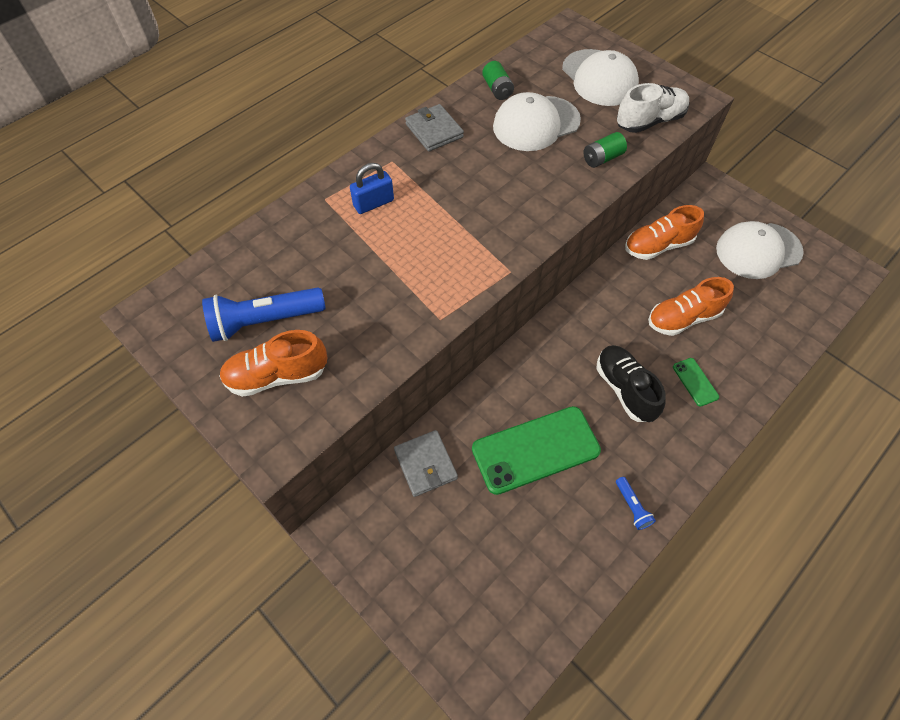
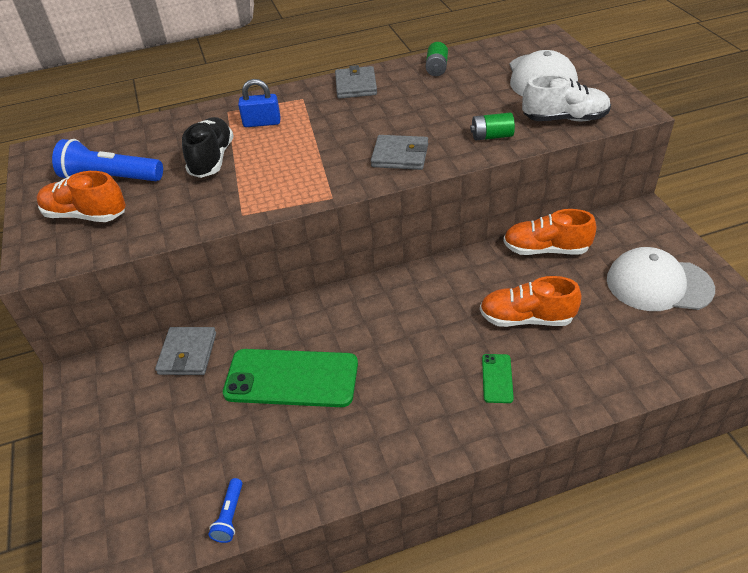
camera: 30 degrees right, 15 degrees down
white cap [493,92,581,151] -> none
black shoe [596,345,666,422] -> black shoe moved to [182,117,234,178]
blue flashlight [616,477,656,530] -> blue flashlight moved to [209,478,242,543]
none -> grey wallet [371,135,428,170]

